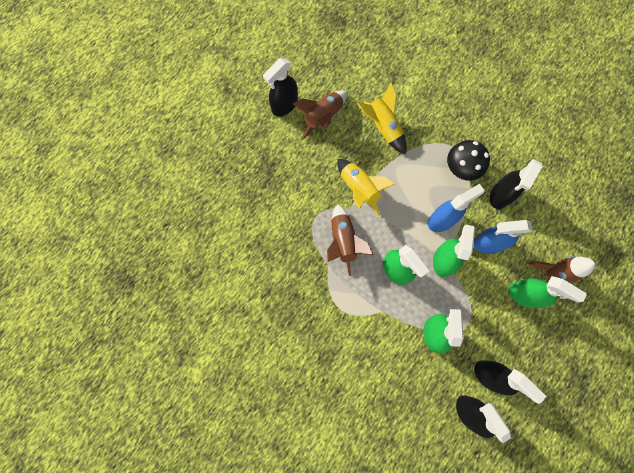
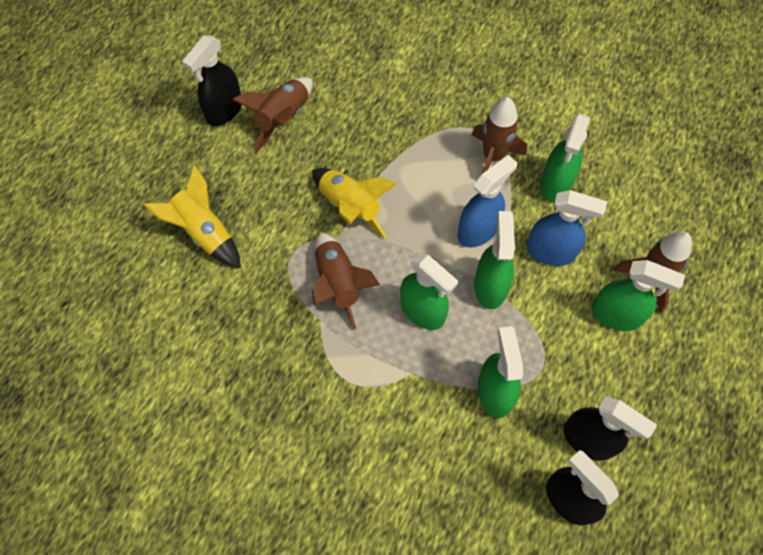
camera: 10 degrees left, 10 degrees down
yellow rocket [357,83,406,155] -> yellow rocket moved to [144,165,241,268]
black mushroom [447,140,490,181] -> brown rocket [471,97,527,174]
blue spray bottle [473,220,533,254] -> blue spray bottle turned 150 degrees counterclockwise [527,190,607,266]
black spray bottle [490,159,542,209] -> green spray bottle [540,113,590,202]

